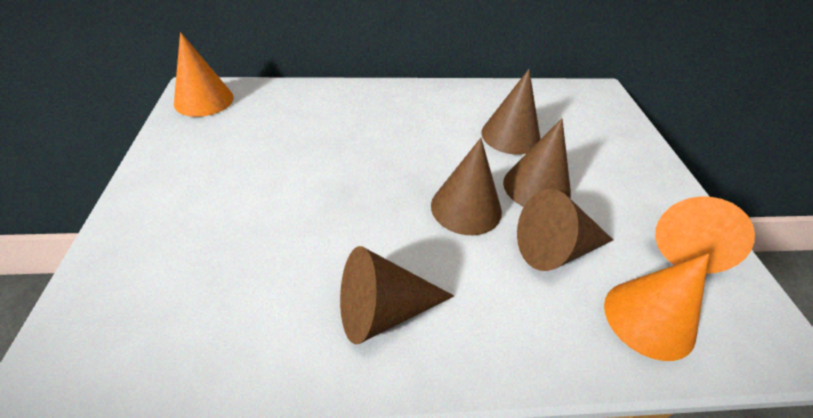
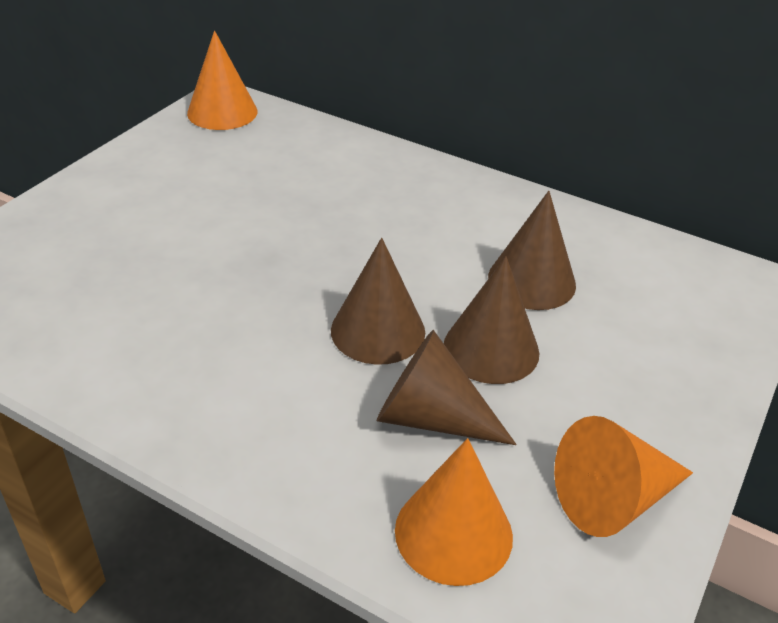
camera: 35 degrees right, 5 degrees down
brown cone [340,246,454,345] -> none

